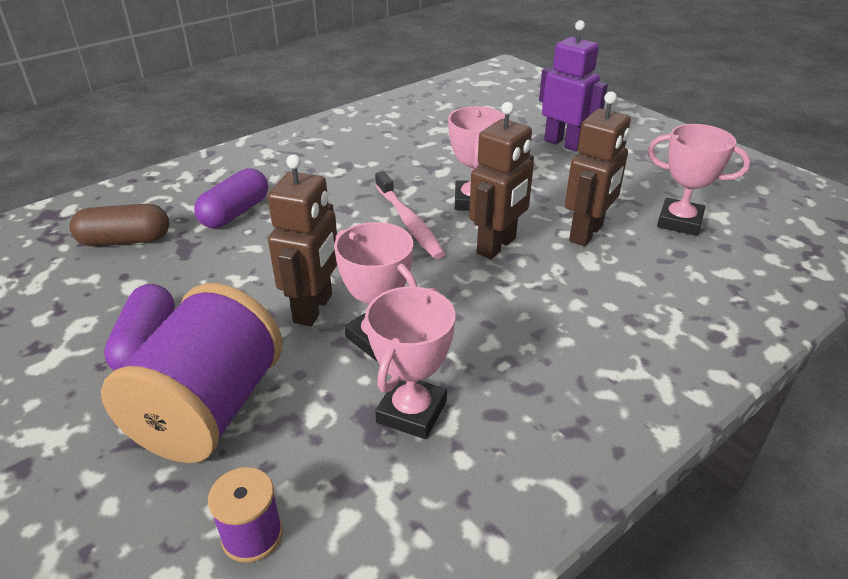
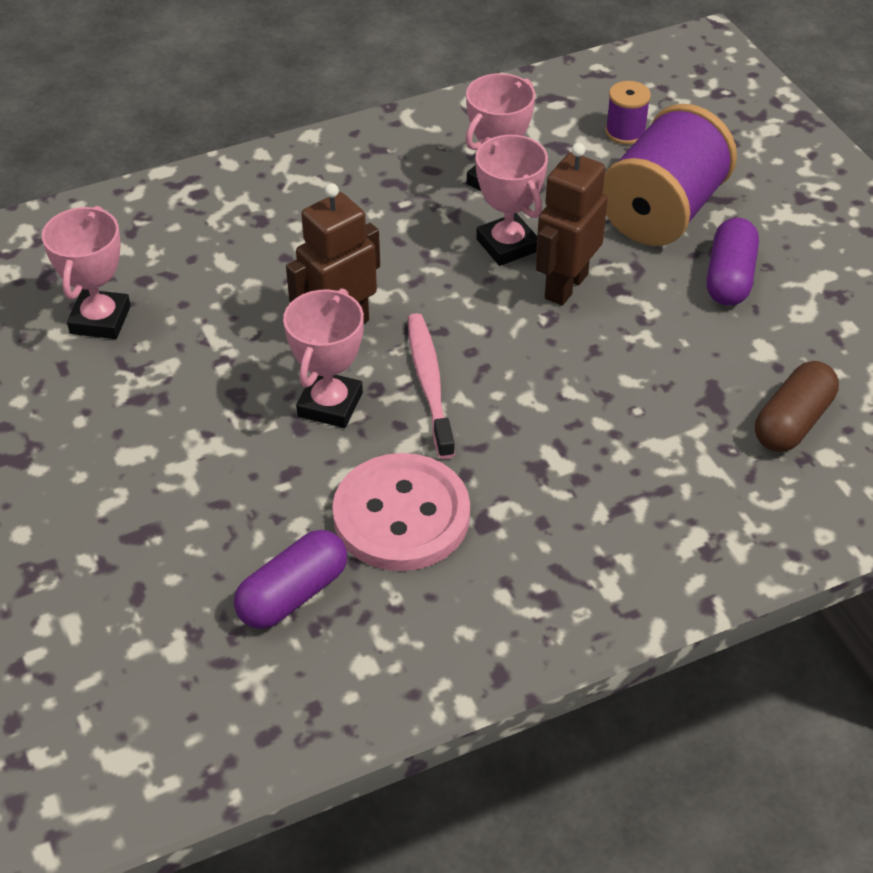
camera: 165 degrees left, 10 degrees up
brown capsule [69,204,169,246] -> brown capsule turned 60 degrees counterclockwise [755,361,839,452]
purple capsule [194,168,268,228] -> purple capsule moved to [234,530,347,629]
purple robot [539,20,608,152] -> none
brown robot [565,91,631,246] -> none
pink trophy [648,124,750,236] -> pink trophy turned 60 degrees clockwise [42,206,131,339]
none -> pink button [332,453,470,571]

